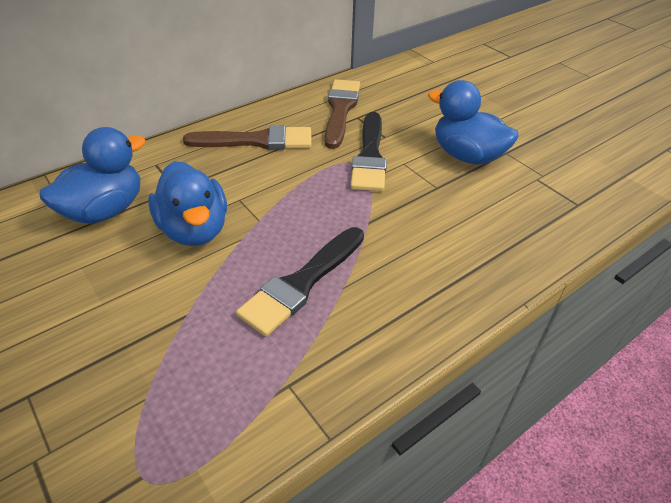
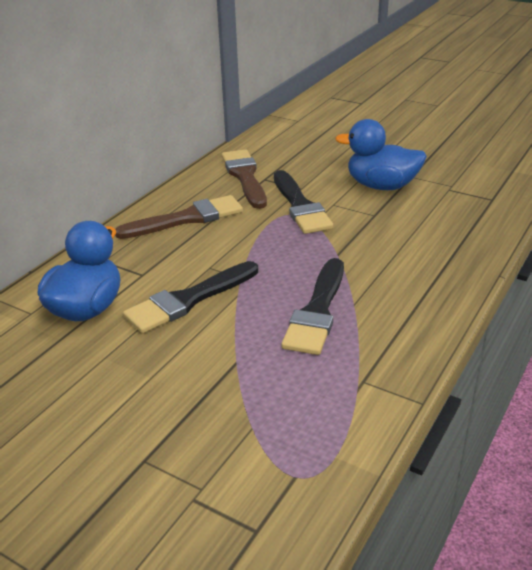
camera: 20 degrees left, 10 degrees down
blue duck [148,161,227,246] -> black brush [123,261,258,333]

